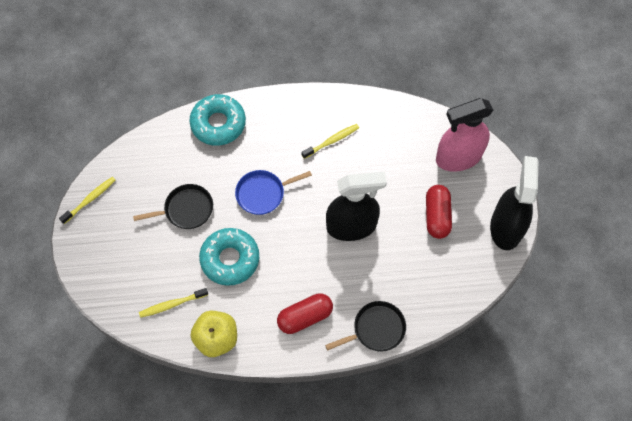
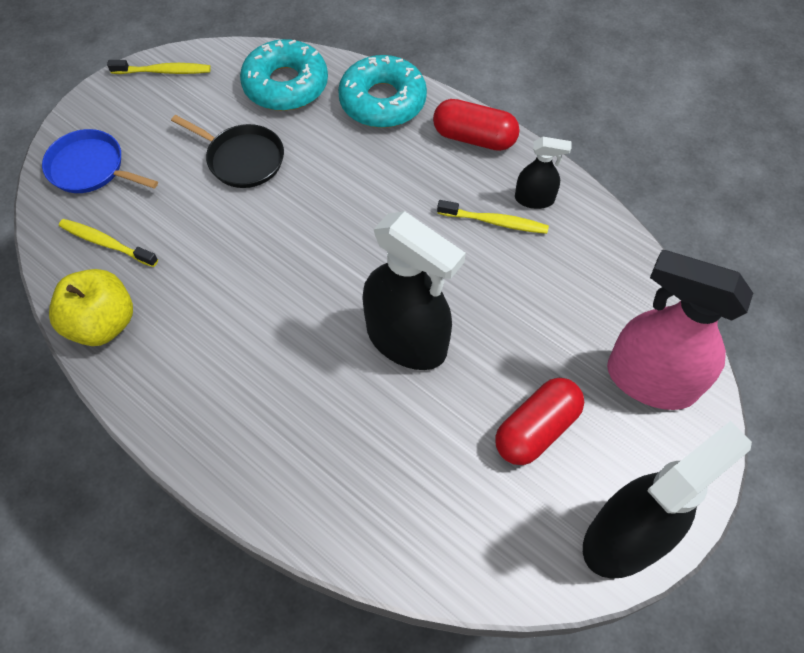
camera: 45 degrees right, 5 degrees down
turquoise donut [199,228,259,286] -> turquoise donut moved to [240,39,328,111]
blue pan [235,170,312,215] -> blue pan moved to [42,129,158,193]
red capsule [277,293,333,334] -> red capsule moved to [433,99,520,151]
black pan [325,301,406,352] -> none
none -> black spray bottle [515,137,571,209]

